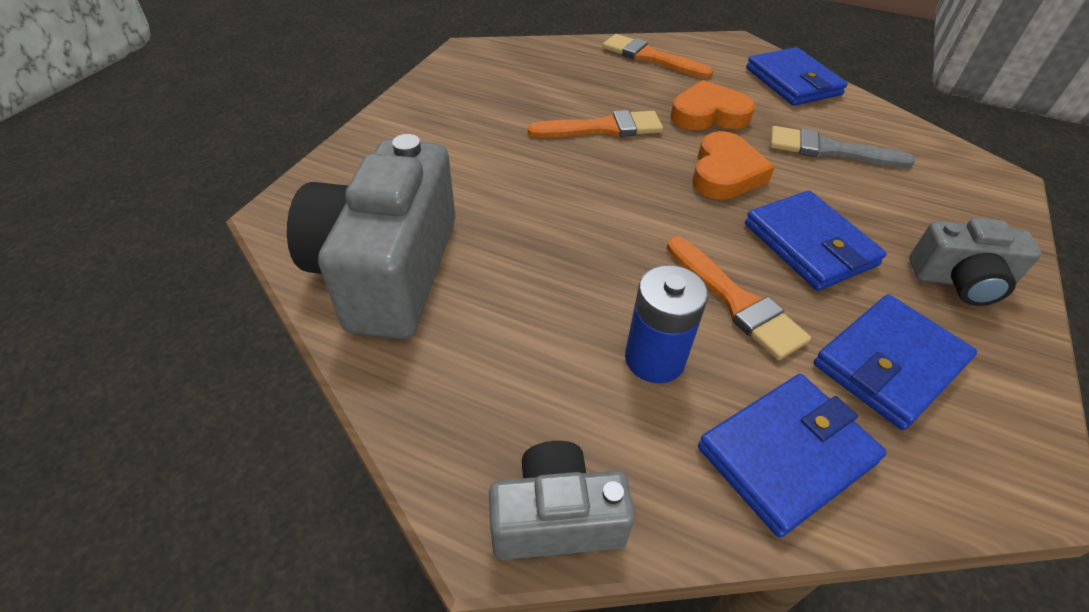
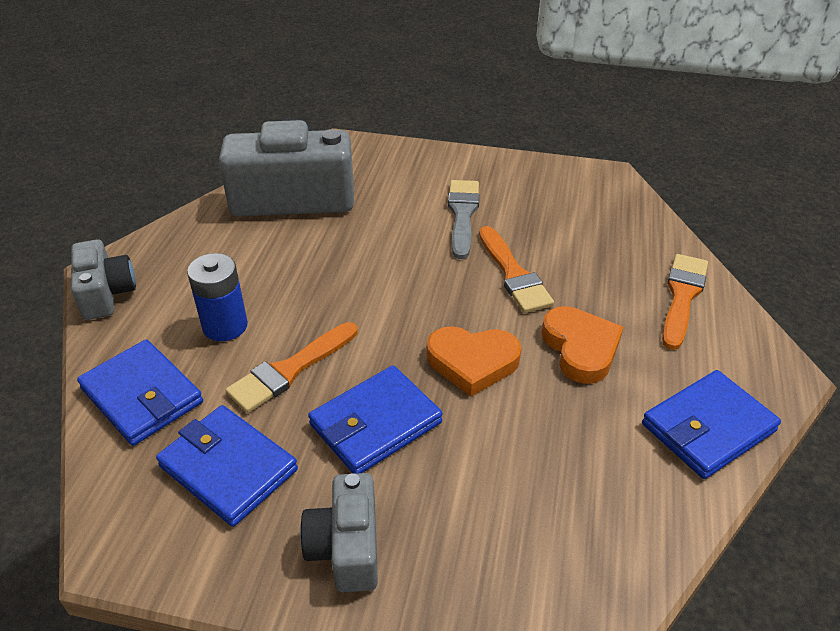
camera: 80 degrees right, 5 degrees down
grey brush [770,126,915,168] -> grey brush moved to [448,180,479,259]

